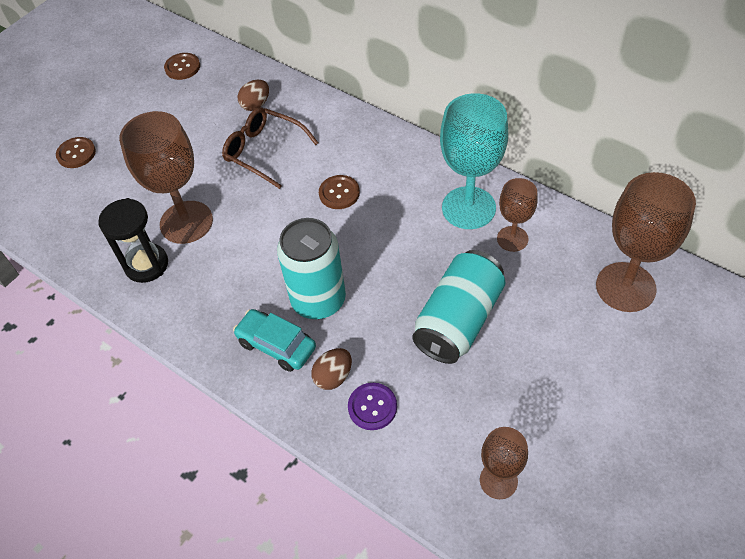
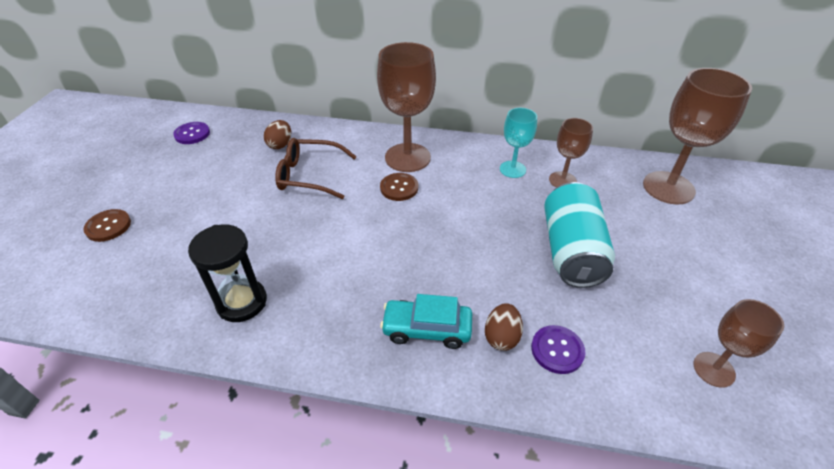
camera: 30 degrees left, 10 degrees down
brown goblet [119,111,213,244] -> brown goblet moved to [377,42,436,172]
brown button [164,53,200,80] -> purple button [173,122,210,144]
turquoise can [277,218,346,319] -> none
turquoise goblet [440,93,508,229] -> turquoise goblet [500,108,537,178], size x0.56

